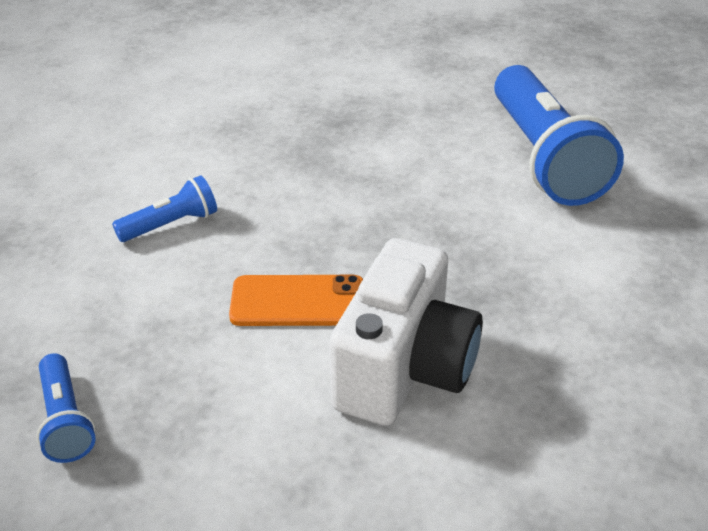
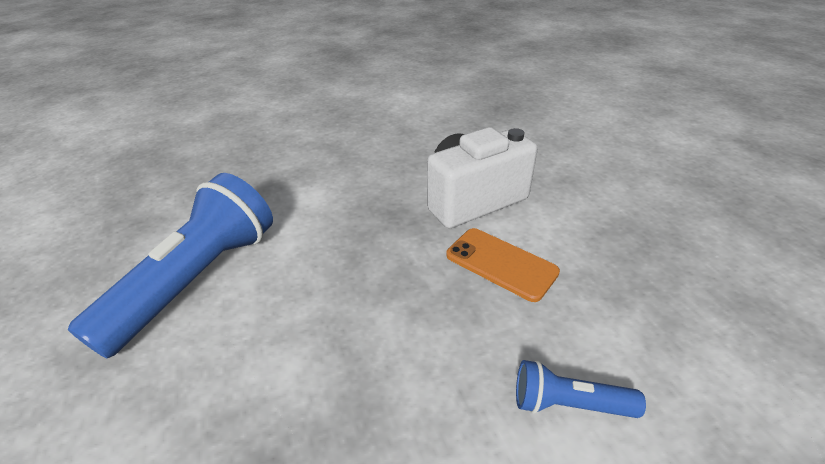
camera: 140 degrees left, 0 degrees up
blue flashlight [36,353,96,463] -> none

